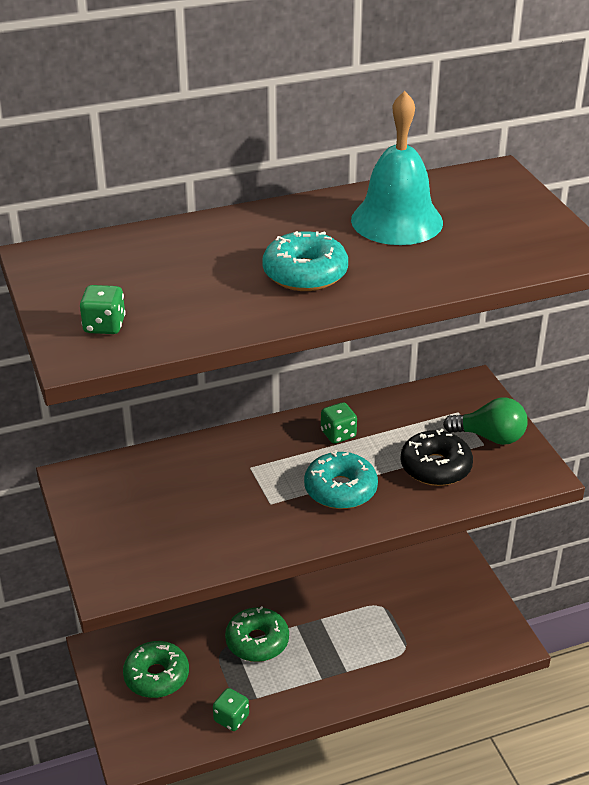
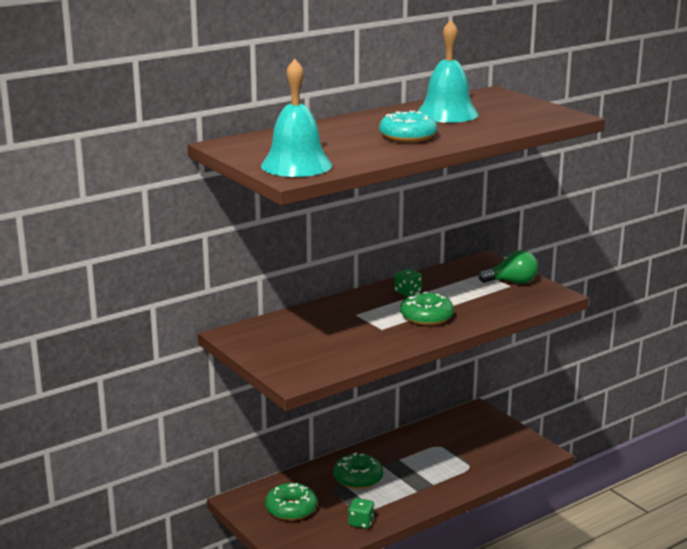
camera: 15 degrees left, 15 degrees down
green dice [80,285,126,334] -> turquoise bell [261,59,332,177]
turquoise donut [304,450,378,509] -> green donut [400,291,454,326]
black donut [400,429,473,486] -> none

